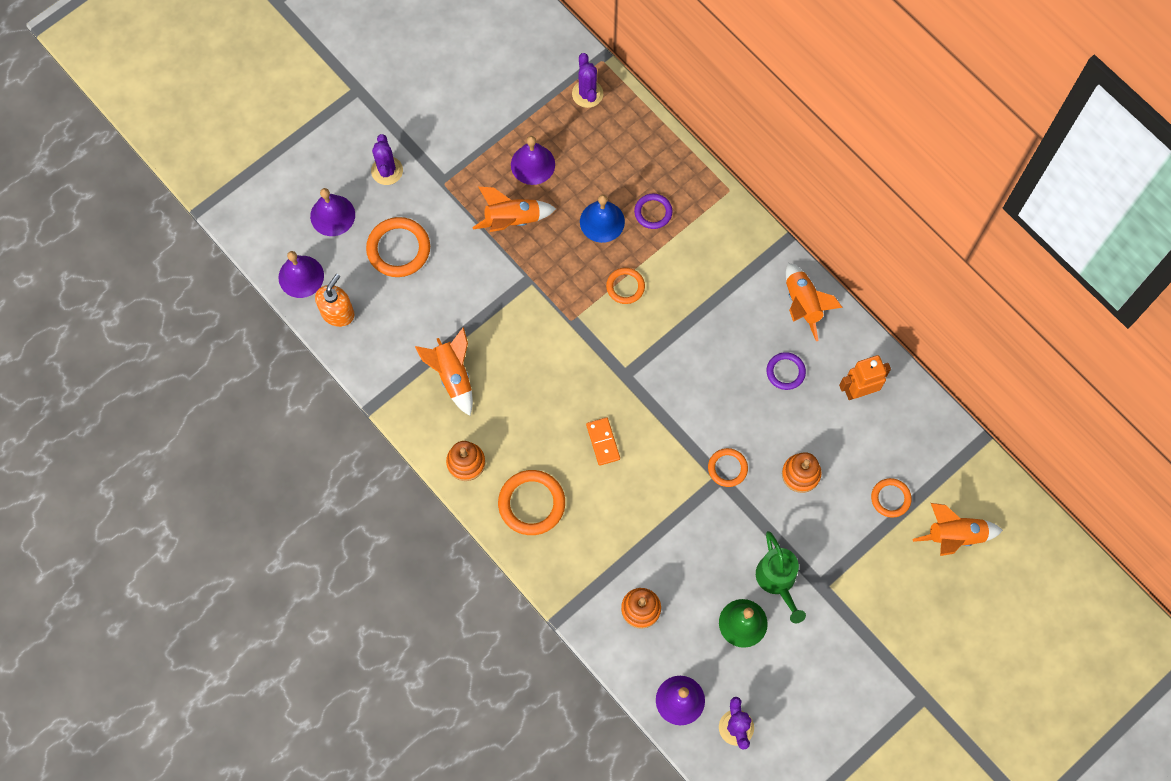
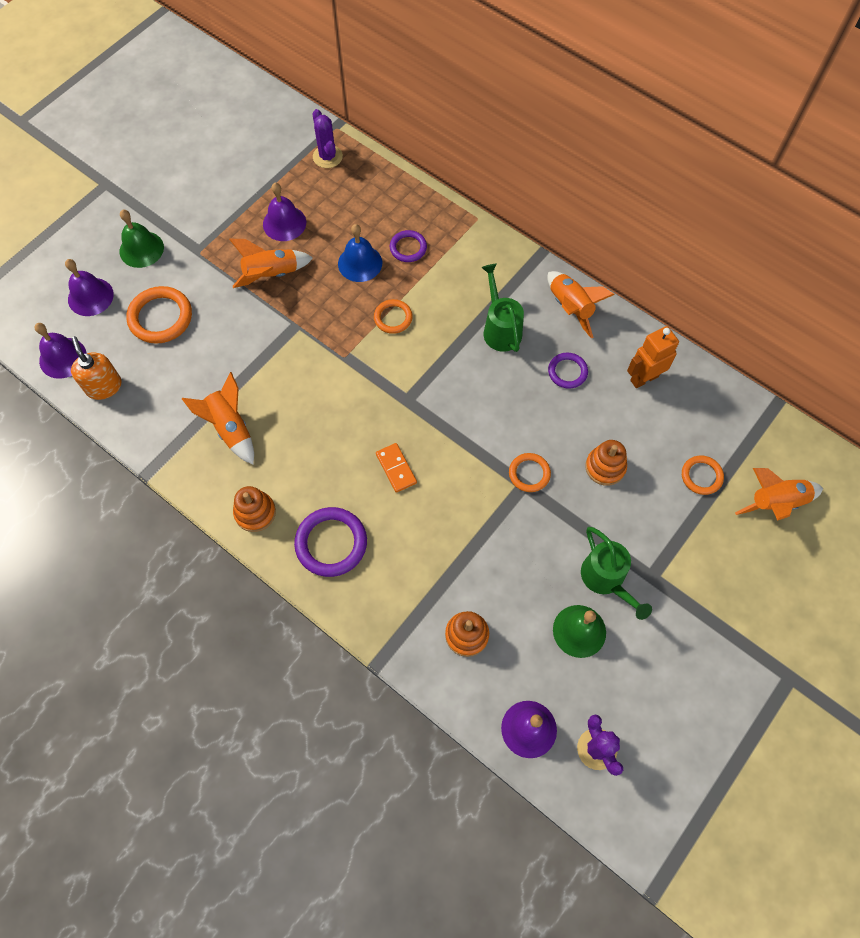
camera: 10 degrees left, 5 degrees down
orange soap dispenser [315,274,355,327] -> orange soap dispenser turned 45 degrees counterclockwise [71,336,122,400]
purple cactus [371,134,403,185] -> green bell [120,210,164,268]
orange ring [498,470,565,535] -> purple ring [294,507,367,577]
none -> green watering can [481,264,524,352]

